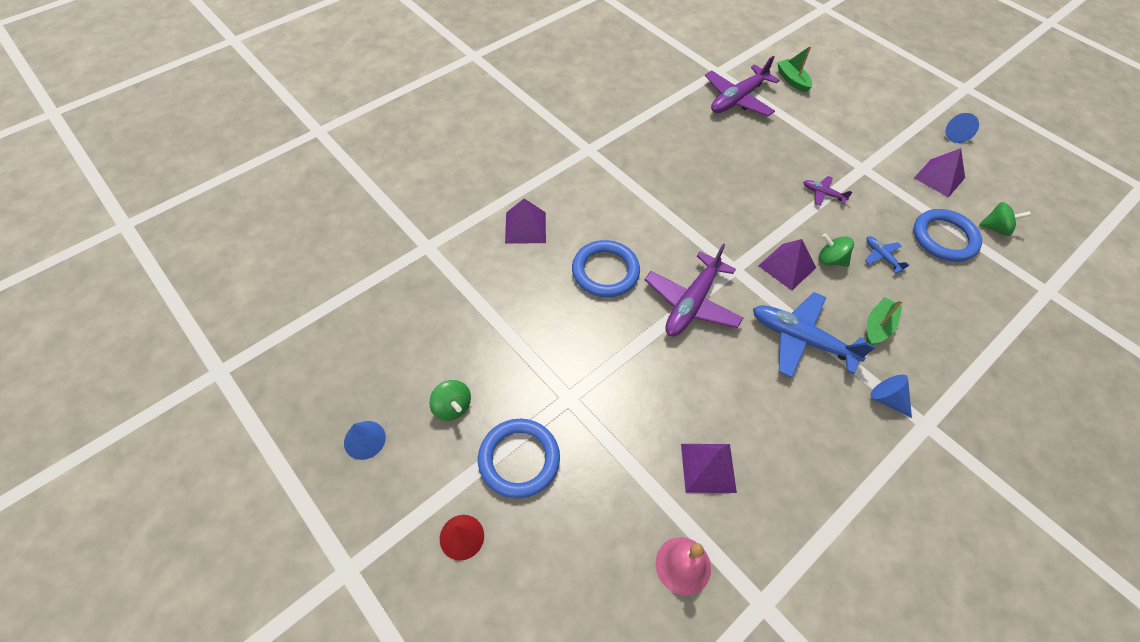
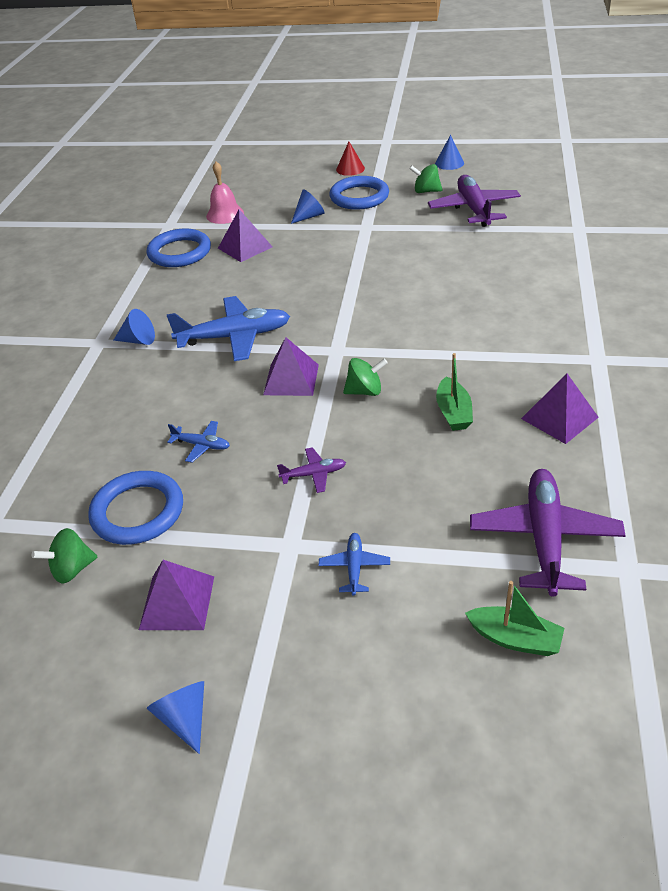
camera: 145 degrees right, 15 degrees down
purple pyramid [505,199,546,243] -> purple pyramid moved to [521,374,599,444]
blue ring [572,240,640,297] -> blue ring moved to [147,229,211,267]
purple plane [645,244,743,336] -> purple plane moved to [428,175,521,227]
green spinning top [819,233,854,267] -> green spinning top moved to [343,358,388,396]
green boat [866,297,903,345] -> green boat moved to [436,353,473,431]
none -> blue cone [291,189,325,224]
none -> blue plane [319,533,390,596]

